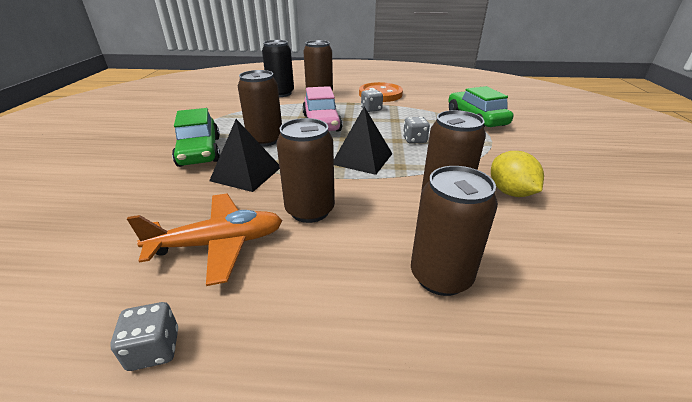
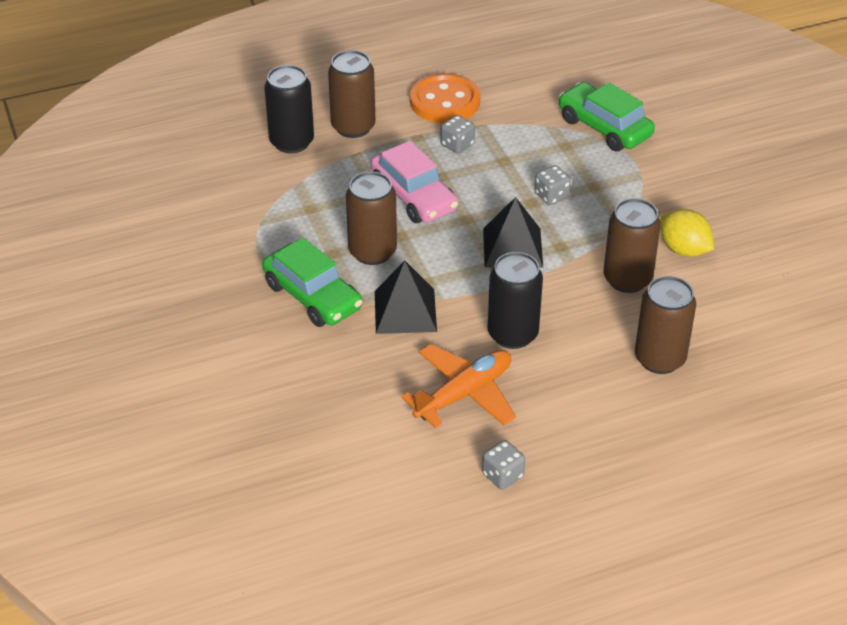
camera: 25 degrees left, 10 degrees up
brown can [276,118,335,223] -> black can [488,252,543,349]

